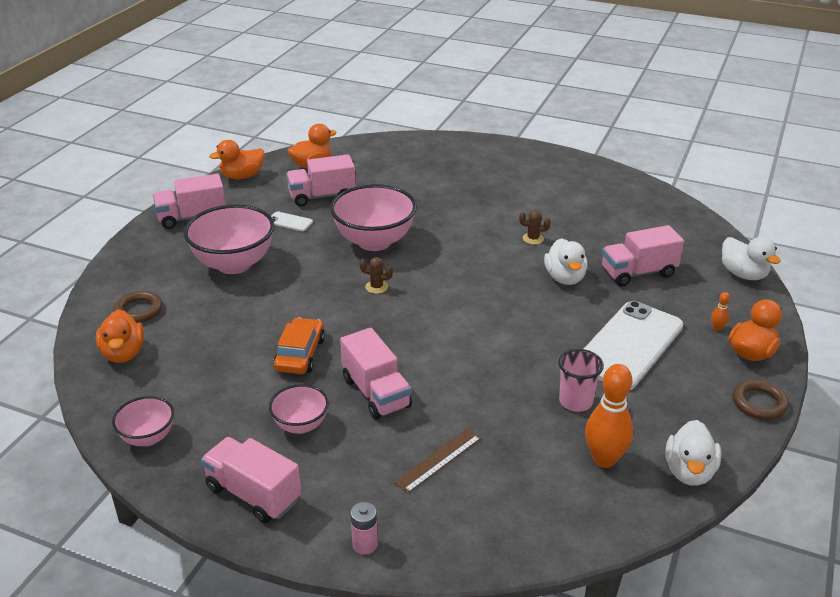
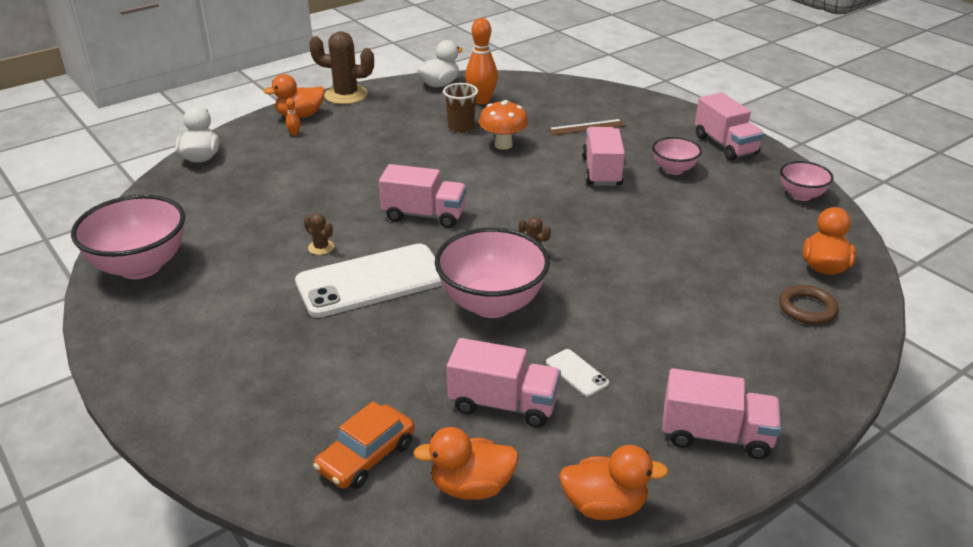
camera: 150 degrees left, 0 degrees up
pink bowl [184,204,274,274] -> pink bowl moved to [71,194,185,279]
orange car [273,318,325,374] -> orange car moved to [313,401,415,489]
pink battery [350,502,378,555] -> none
white duck [544,238,588,285] -> none
pink cup [558,349,604,412] -> brown cup [443,83,478,133]
white phone [584,301,683,390] -> white phone moved to [295,243,443,318]
pink truck [602,225,684,286] -> pink truck moved to [379,164,467,228]
brown ring [733,380,789,420] -> brown cactus [309,31,374,104]
none -> orange mushroom [479,100,528,150]

